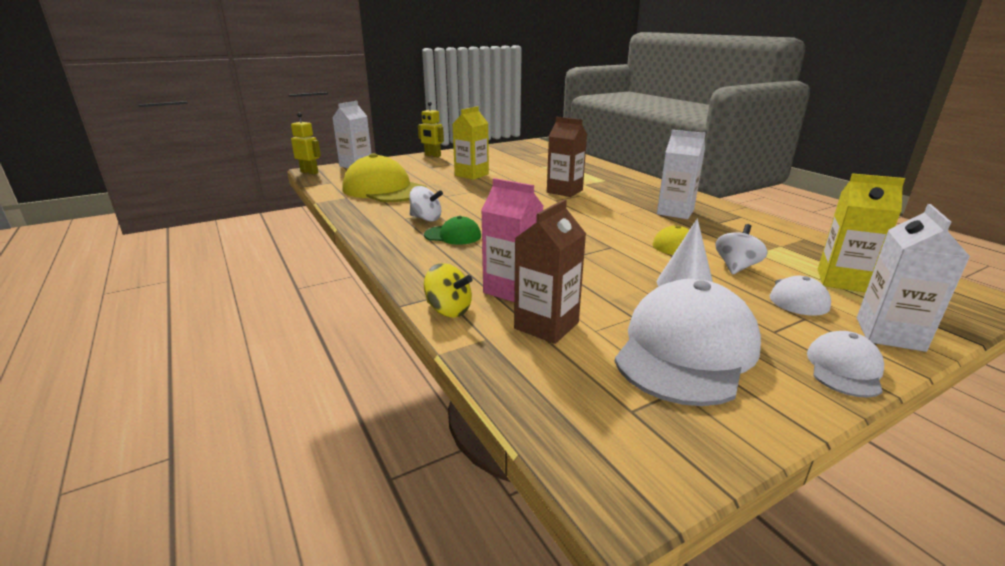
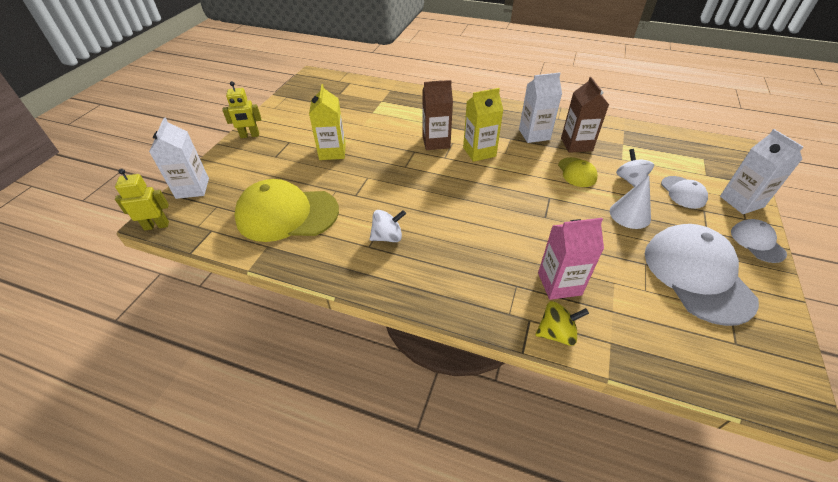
camera: 40 degrees left, 20 degrees up
green cap [424,216,481,245] -> none
brown carton [514,199,586,344] -> brown carton moved to [561,77,609,153]
yellow carton [818,173,905,293] -> yellow carton moved to [463,88,503,162]

